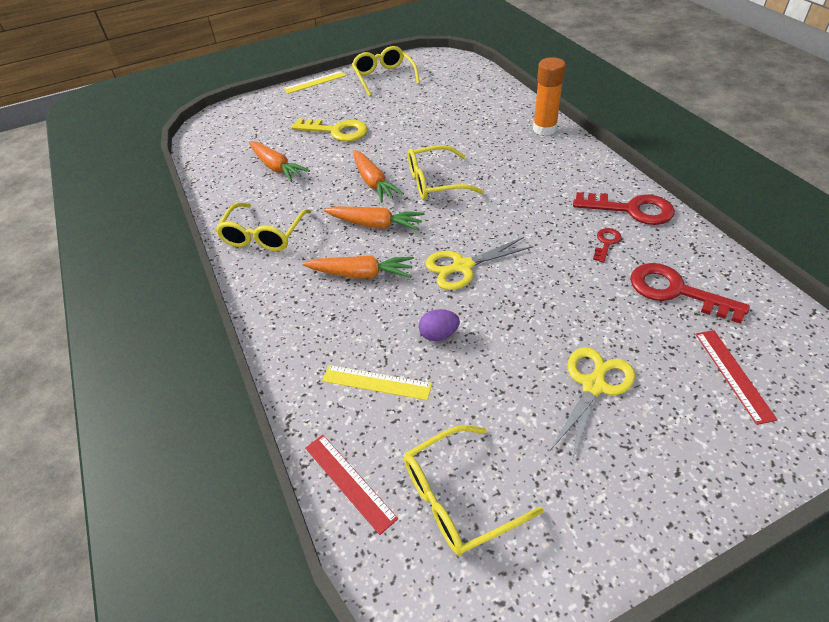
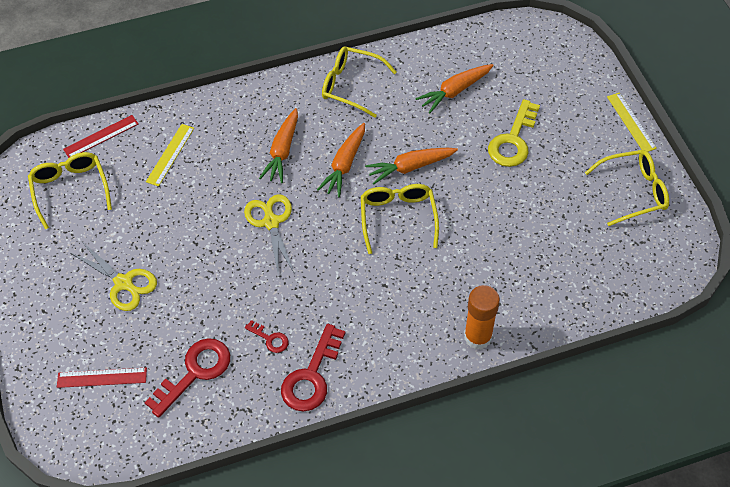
camera: 95 degrees right, 10 degrees up
purple egg [419,309,460,341] -> none

